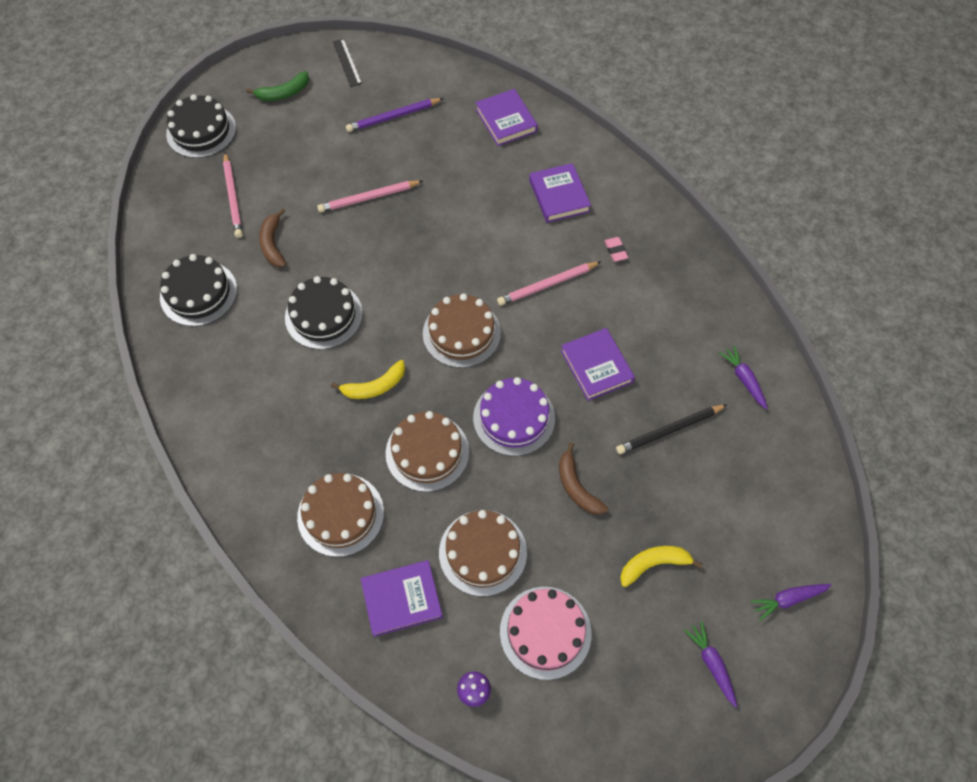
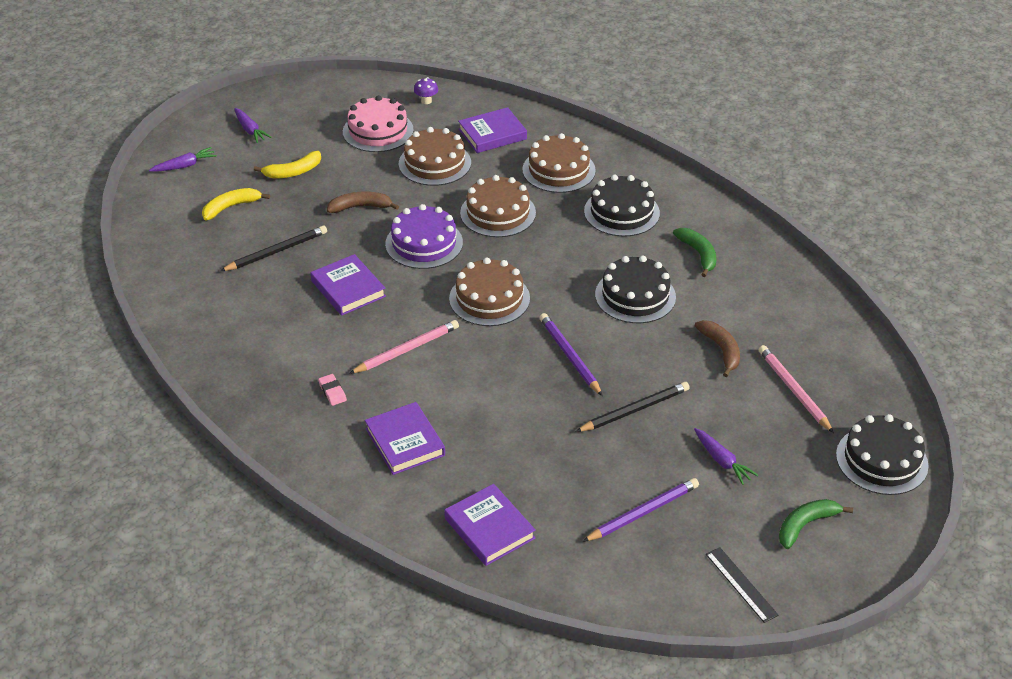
camera: 170 degrees right, 20 degrees down
black cake [160,254,237,326] -> black cake moved to [584,175,660,237]
pink pencil [317,180,423,212] -> black pencil [575,382,690,432]
yellow banana [331,360,405,399] -> yellow banana moved to [202,188,270,221]
brown banana [559,442,608,515] -> brown banana turned 60 degrees counterclockwise [327,191,399,213]
purple carrot [719,345,768,409] -> purple carrot moved to [694,428,758,485]
none -> purple pencil [539,313,602,396]
none -> green banana [673,228,716,277]

